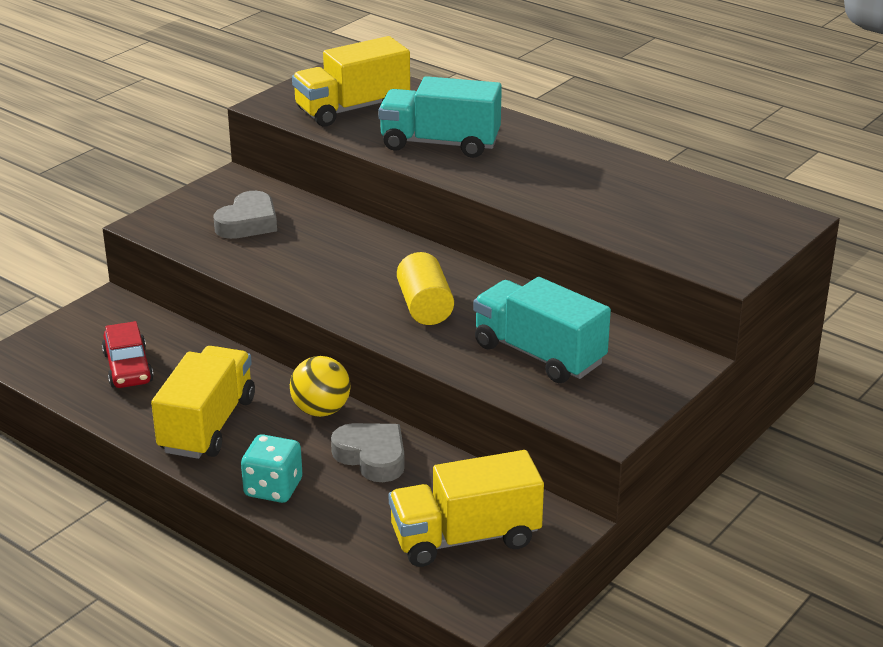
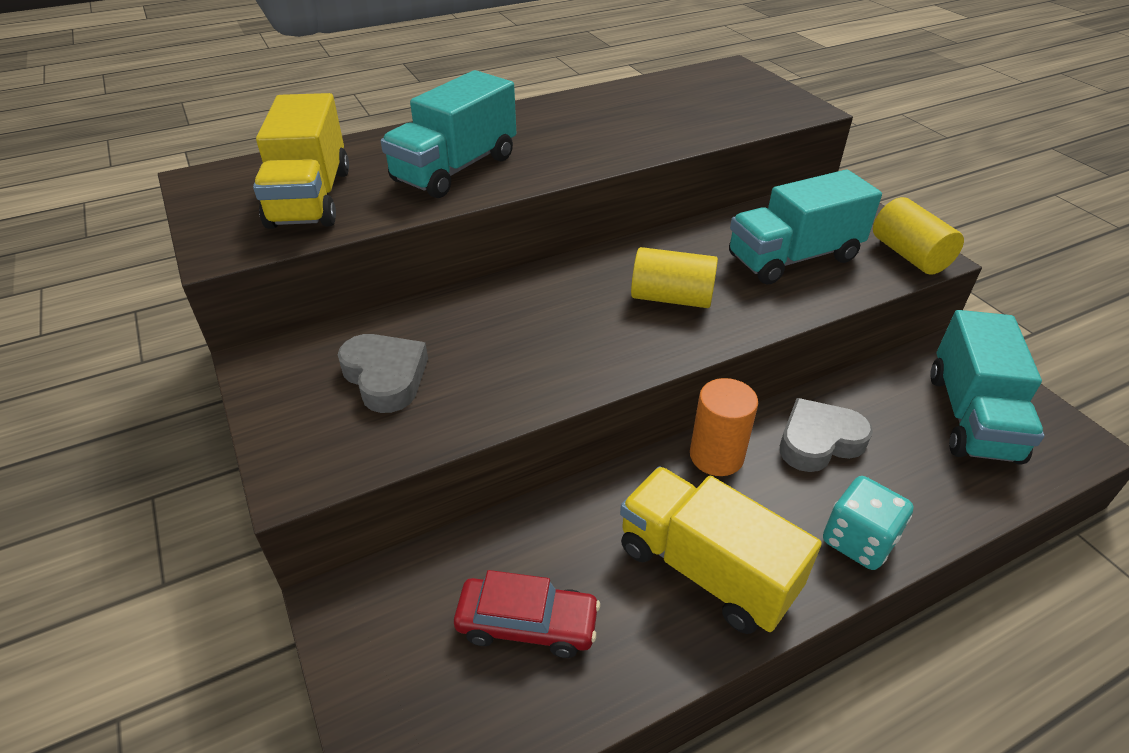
camera: 65 degrees left, 10 degrees up
yellow ball [290,356,351,417] -> orange cylinder [690,378,758,476]
yellow truck [389,450,544,567] -> turquoise truck [930,310,1044,465]
none -> yellow cylinder [873,197,964,275]

